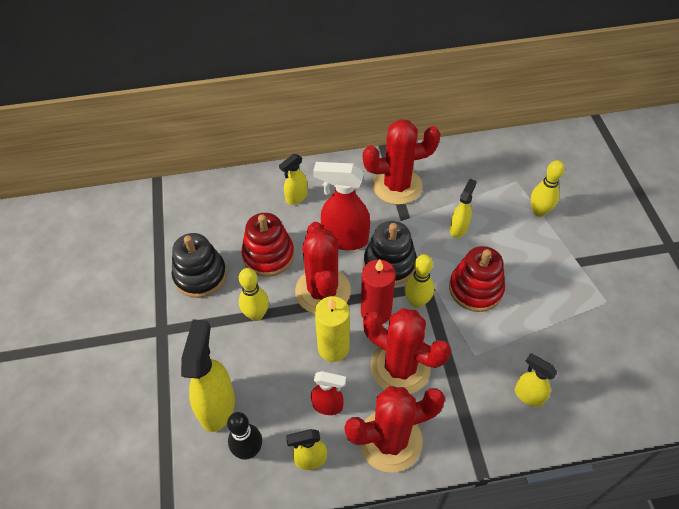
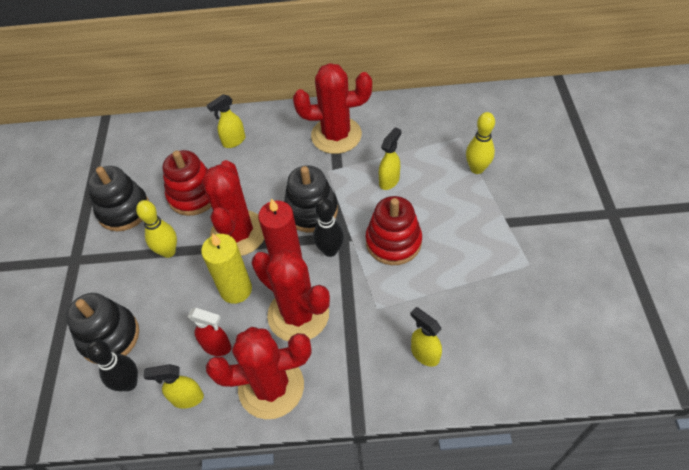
camera: 10 degrees right, 0 degrees up
yellow spray bottle [181,319,235,432] -> black stacking toy [66,293,139,364]
red spray bottle [313,162,370,250] -> none
yellow bowling pin [404,254,434,308] -> black bowling pin [313,198,344,257]

